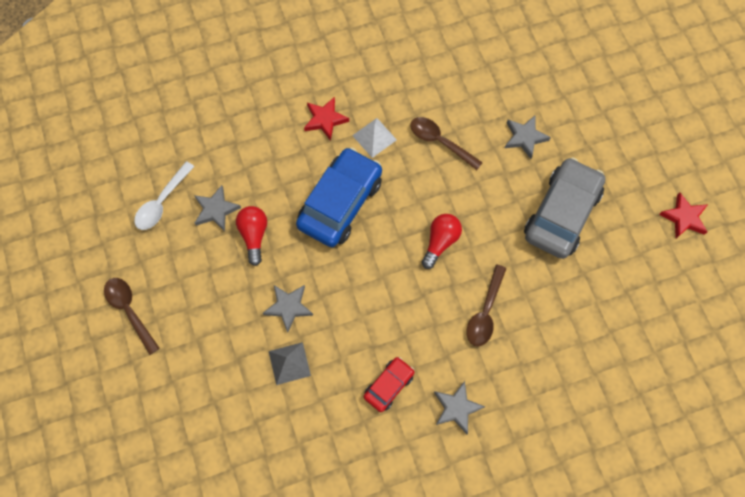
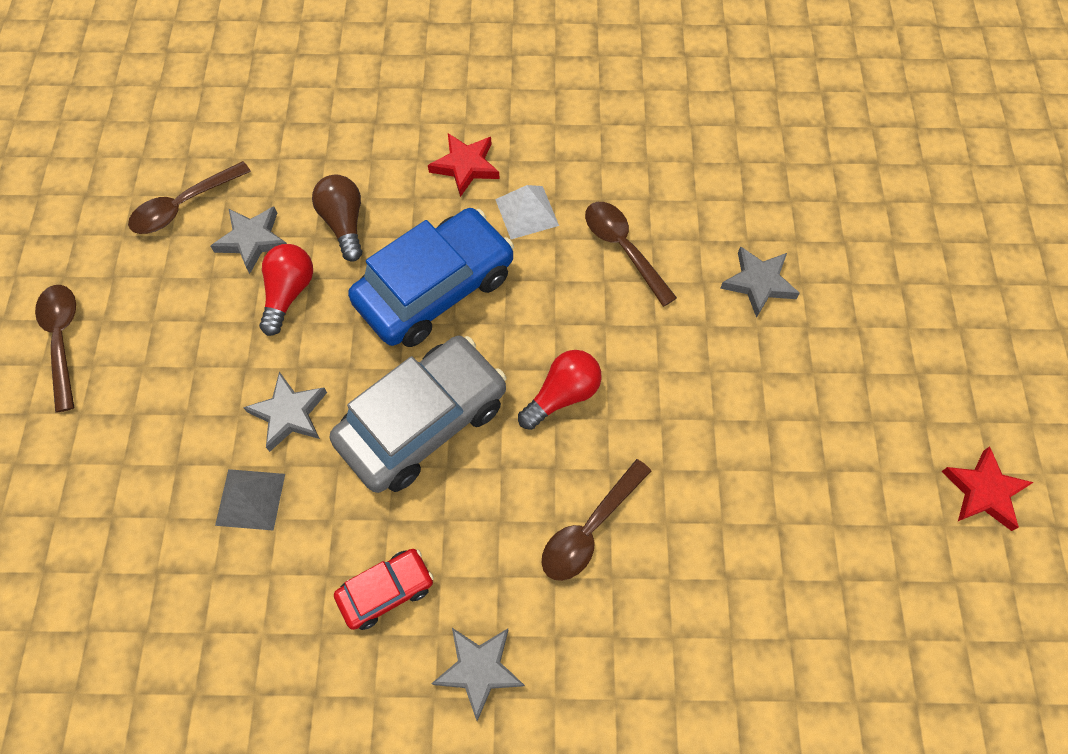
camera: 20 degrees right, 5 degrees down
white spoon [134,161,194,230] -> brown spoon [128,161,251,234]
grey car [524,157,605,259] -> grey car moved to [330,336,507,493]
none -> brown light bulb [312,175,362,261]

